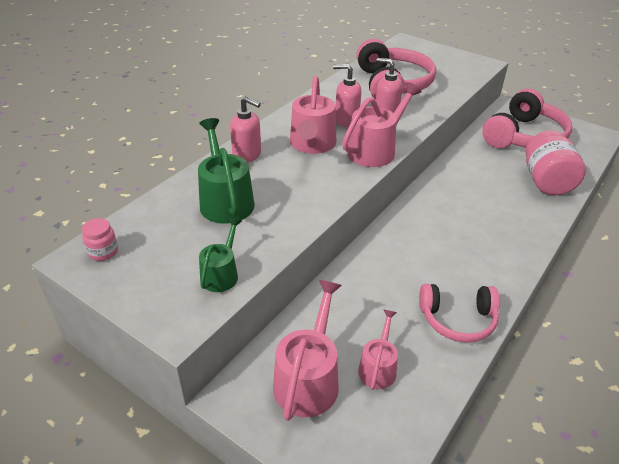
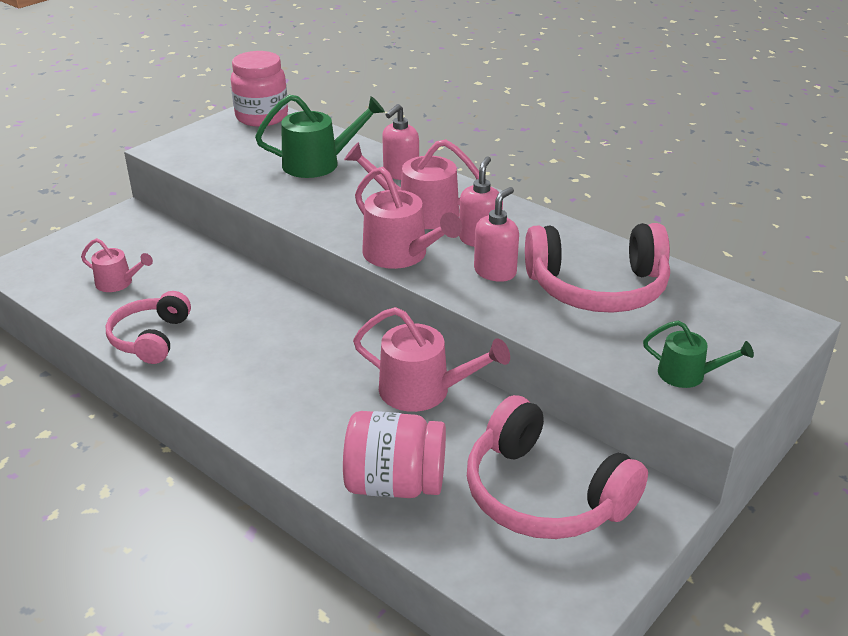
camera: 95 degrees right, 5 degrees down
pink jar [82,218,118,261] -> pink jar [231,51,288,127], size x2.11
green watering can [199,218,242,292] -> green watering can moved to [643,320,754,388]
pink watering can [273,280,342,421] -> pink watering can moved to [353,307,510,412]

